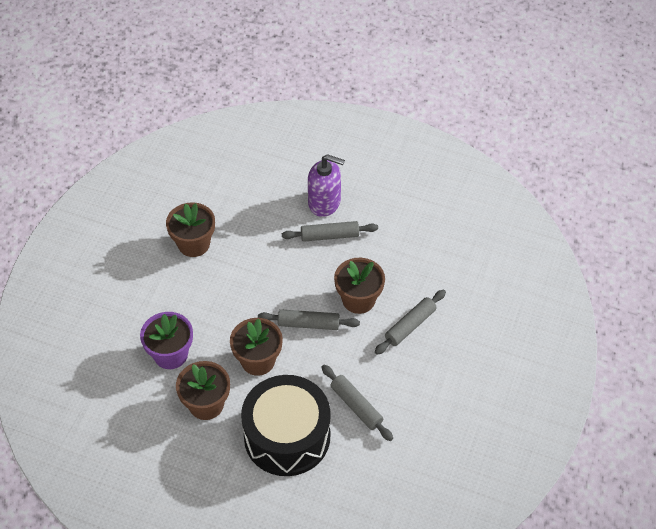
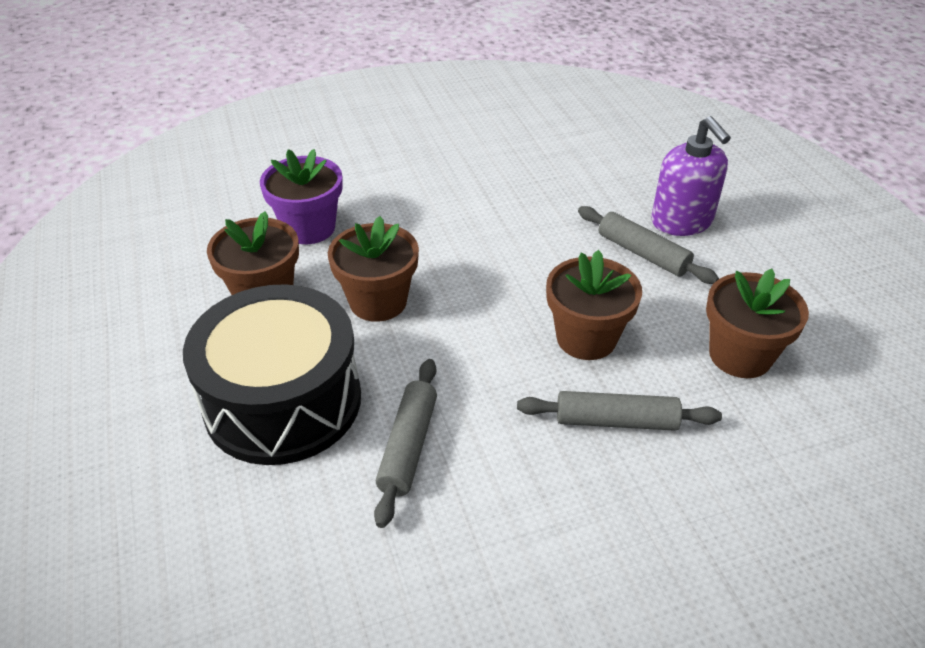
camera: 50 degrees right, 10 degrees down
brown flower pot [166,202,215,257] -> brown flower pot moved to [706,269,809,378]
grey rolling pin [258,309,360,330] -> none

